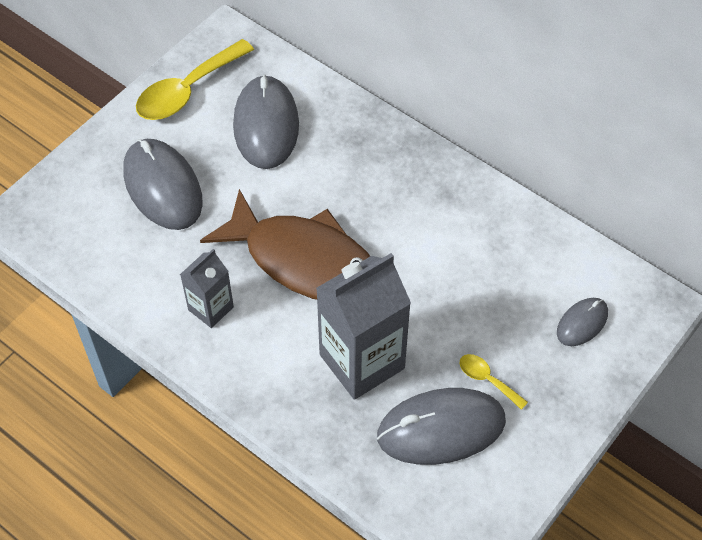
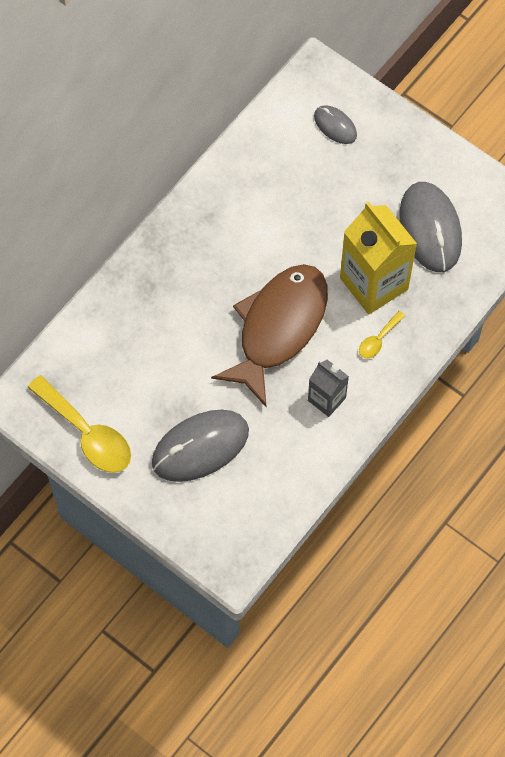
camera: 90 degrees left, 10 degrees up
grey mouse [233,75,299,169] -> none
grey carton [316,253,411,400] -> yellow carton [340,202,417,315]
yellow spoon [460,354,528,410] -> yellow spoon moved to [359,311,405,358]

